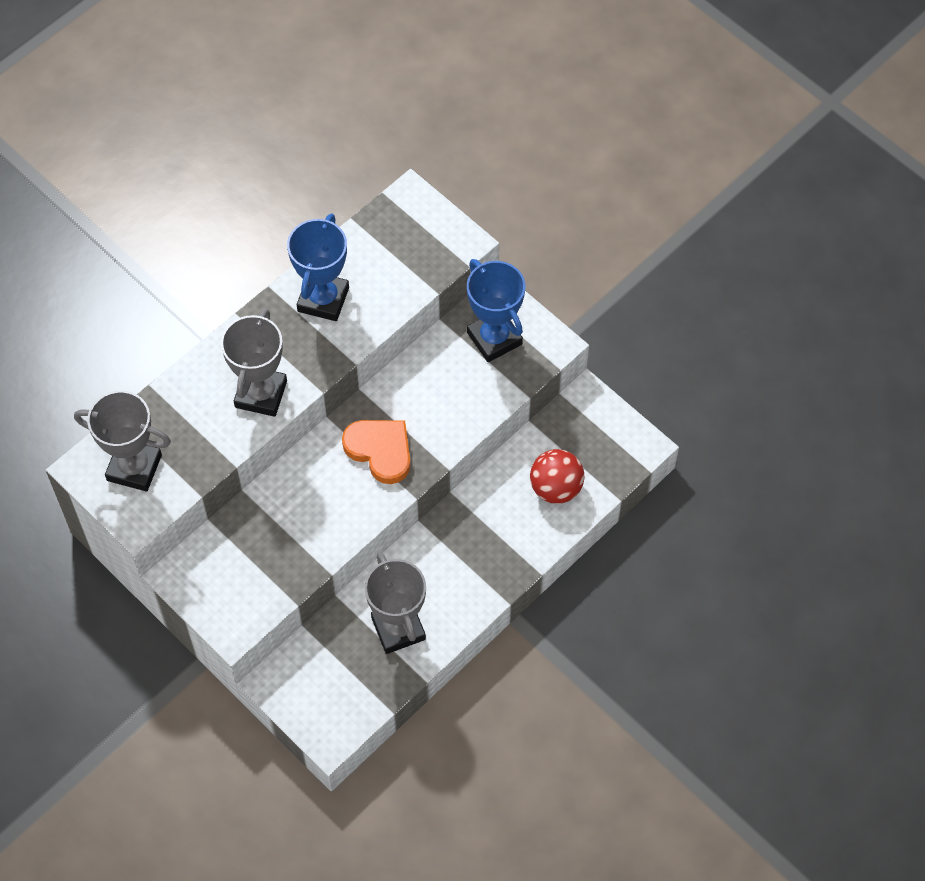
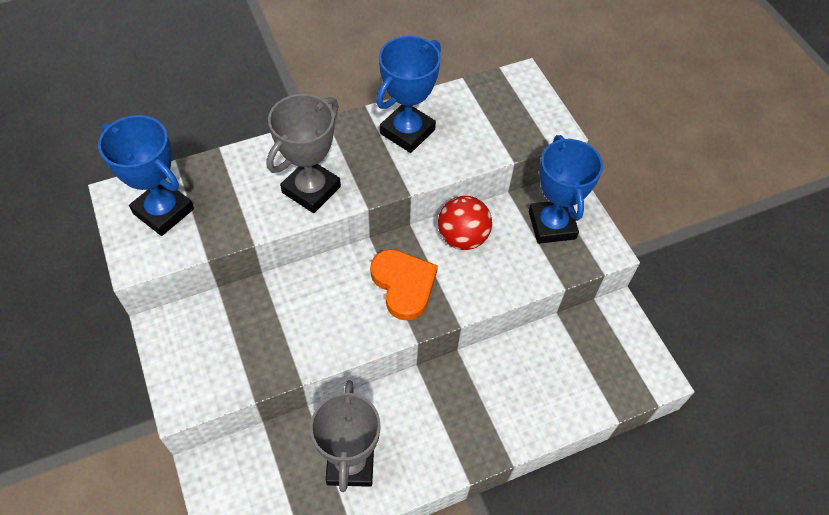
camera: 20 degrees right, 5 degrees down
grey trophy [74,390,171,491] -> blue trophy [98,115,194,236]
red ball [530,449,584,504] -> red ball moved to [438,196,492,250]

